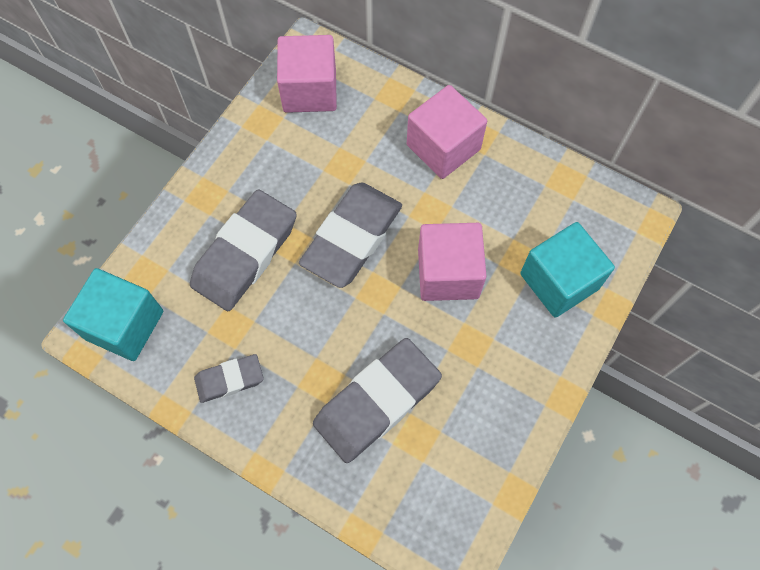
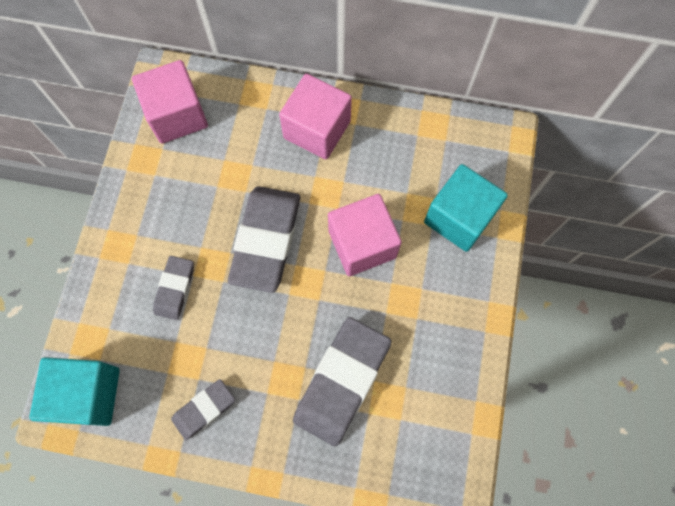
camera: 20 degrees left, 5 degrees up
grey eraser [190,189,297,311] -> grey eraser [153,256,194,320], size x0.53

